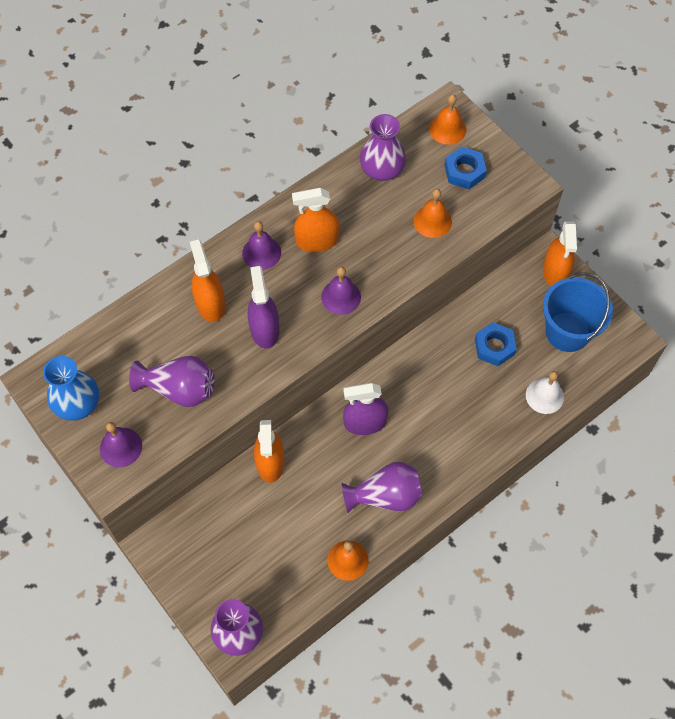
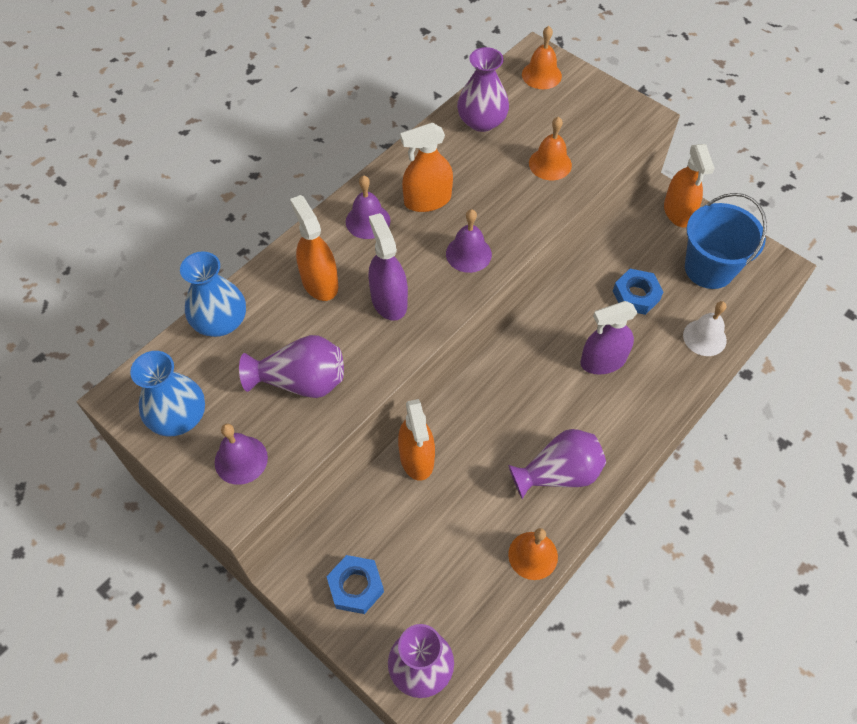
camera: 10 degrees left, 5 degrees down
purple spray bottle [343,383,388,435] -> purple spray bottle moved to [580,301,638,375]
blue nut [444,147,487,189] -> blue nut moved to [326,555,384,614]
none -> blue vase [180,252,246,337]

